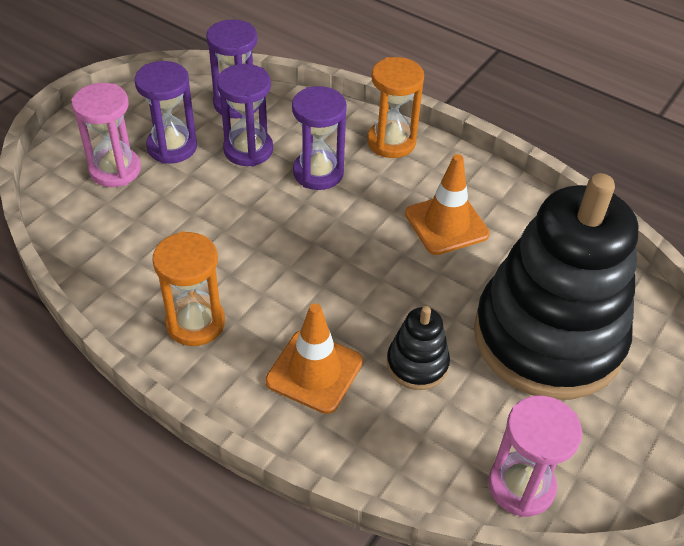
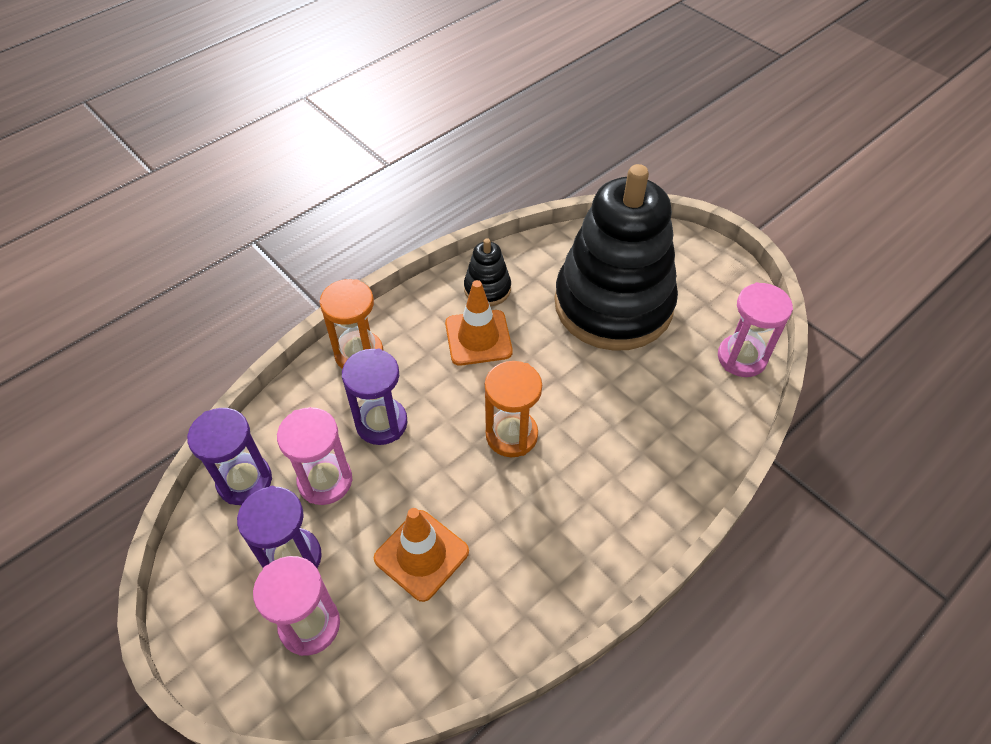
camera: 75 degrees left, 5 degrees up
orange hourglass [152,231,225,346] -> orange hourglass moved to [485,361,542,457]
purple hourglass [217,64,273,167] -> pink hourglass [277,407,352,505]
orange traffic cone [265,303,363,414] -> orange traffic cone moved to [374,508,469,602]
black stacking toy [387,306,450,390] -> black stacking toy moved to [464,238,511,307]

